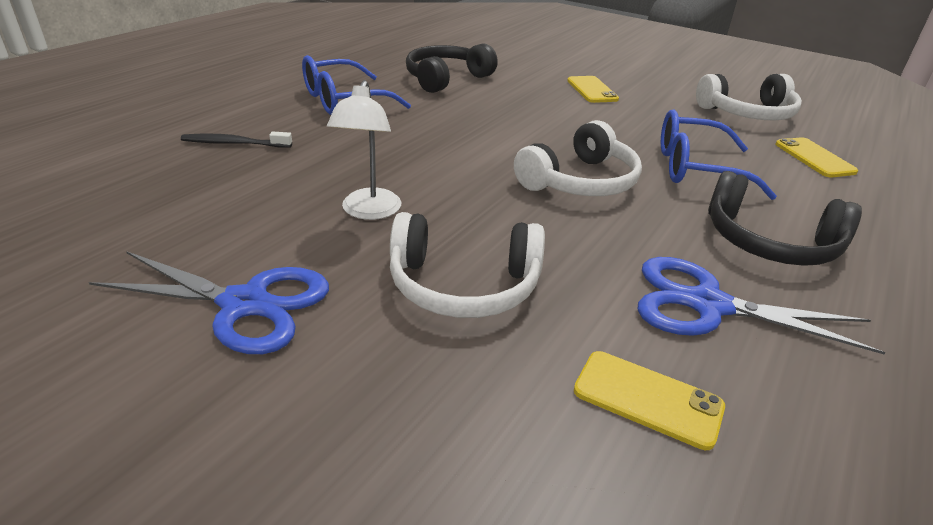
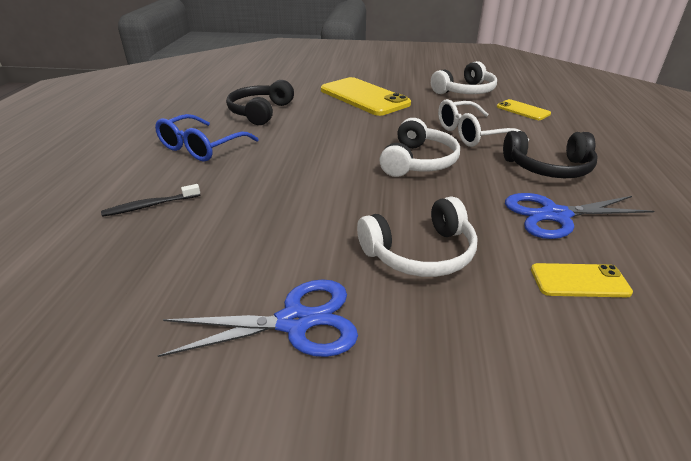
camera: 25 degrees left, 0 degrees up
white lamp [327,80,401,220] -> none
yellow phone [567,76,619,103] -> yellow phone [321,77,411,116], size x2.01
blue glasses [661,109,777,200] -> white glasses [438,99,529,147]

